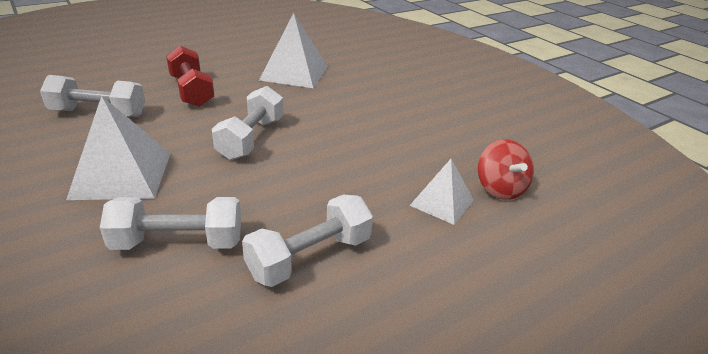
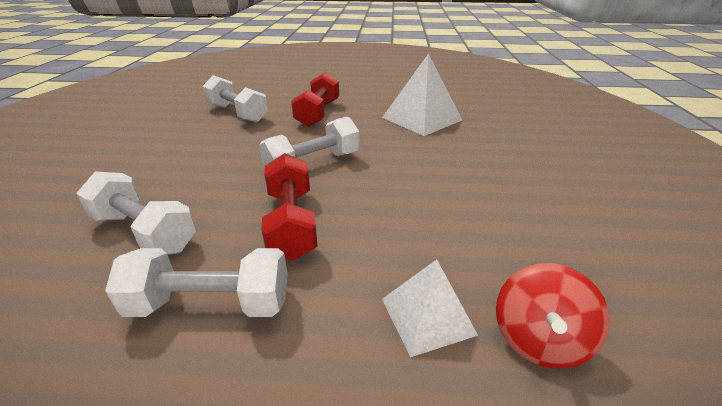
camera: 40 degrees right, 0 degrees up
white pyramid [66,96,171,200] -> none
none -> red dumbbell [262,153,318,261]

